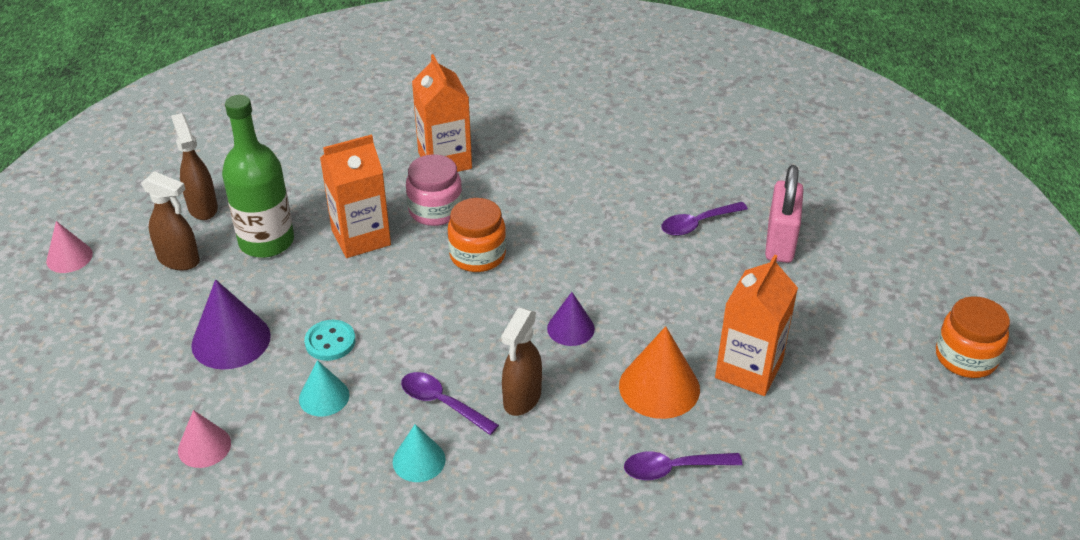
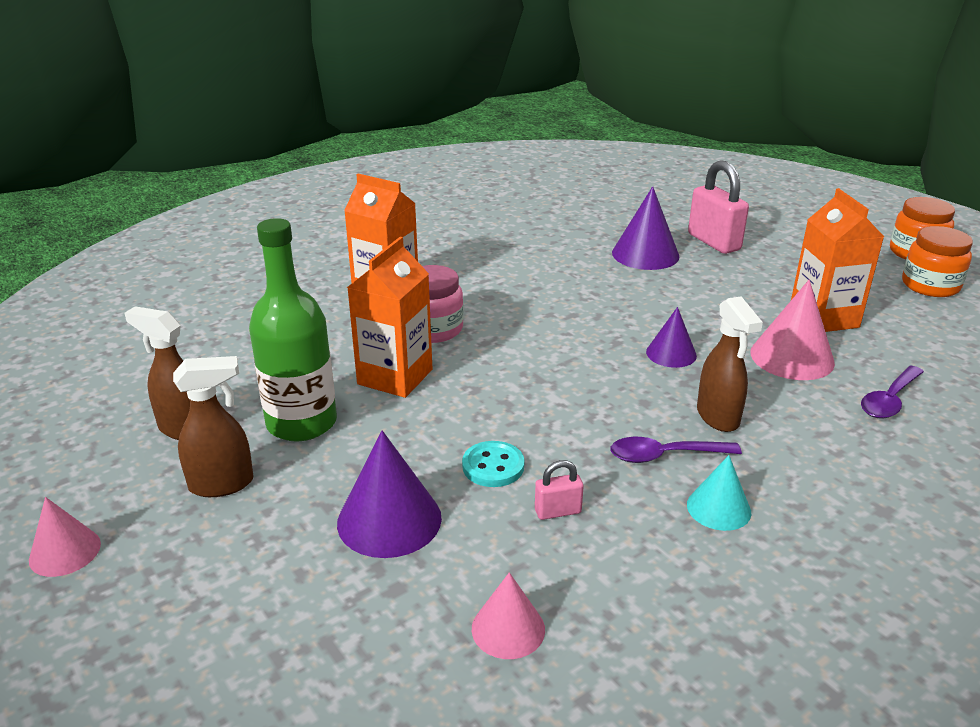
camera: 40 degrees left, 10 degrees down
turquoise cone [299,360,350,416] -> pink padlock [535,460,584,520]
orange jar [448,198,506,272] -> orange jar moved to [902,226,973,297]
orange cone [619,326,700,419] -> pink cone [750,280,835,380]
purple spoon [661,202,748,236] -> purple cone [612,186,680,270]

